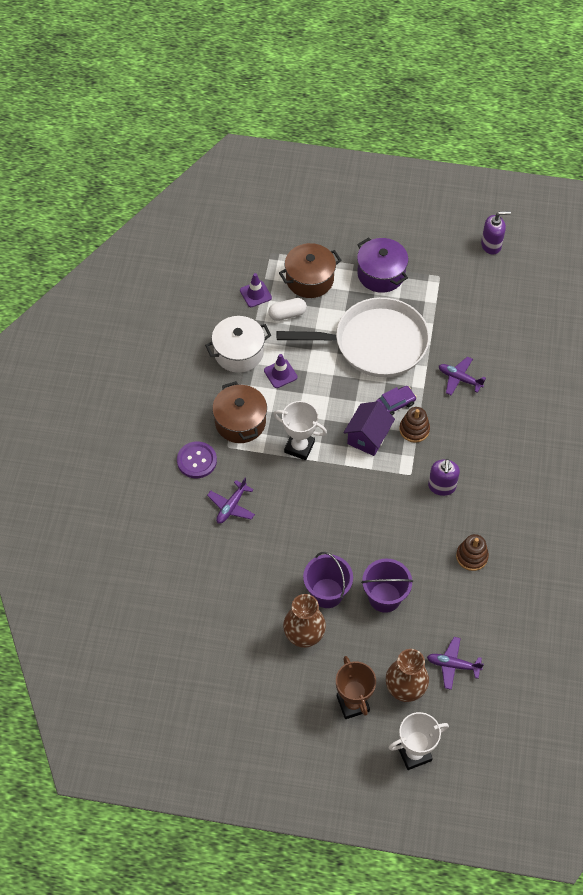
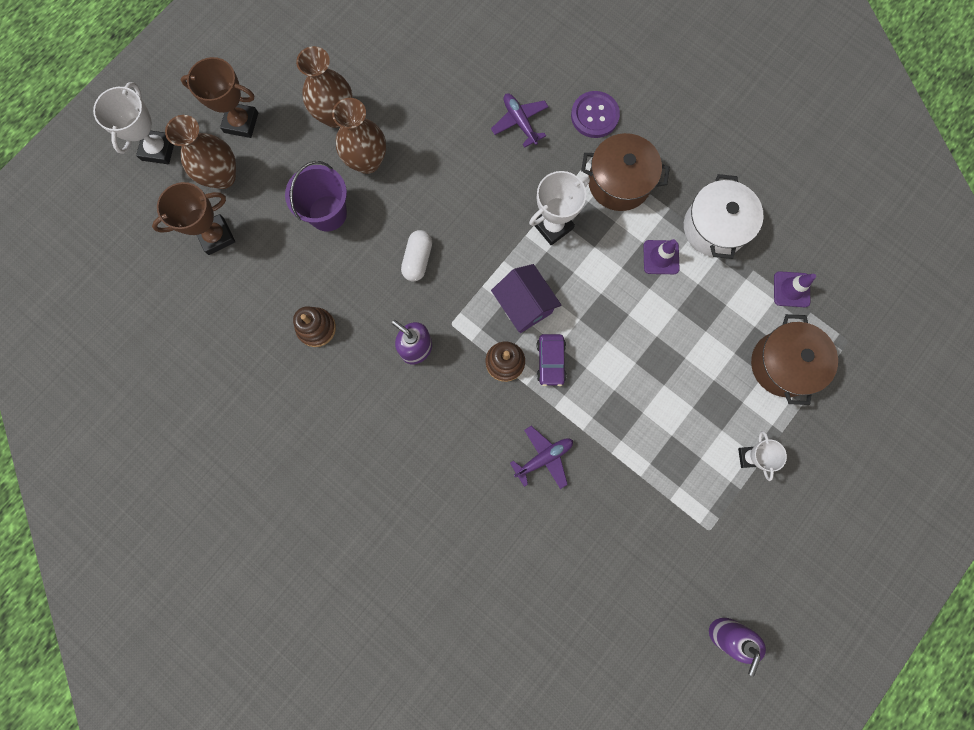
camera: 120 degrees right, 20 degrees up
white capsule [268,298,307,321] -> white capsule moved to [401,230,432,281]
white pan [276,297,430,377] -> none
purple bucket [303,552,353,608] -> brown vase [332,98,386,174]
purple pot [357,237,408,293] -> white trophy [738,431,787,481]
purple plane [427,637,484,690] -> brown trophy [152,182,235,255]

